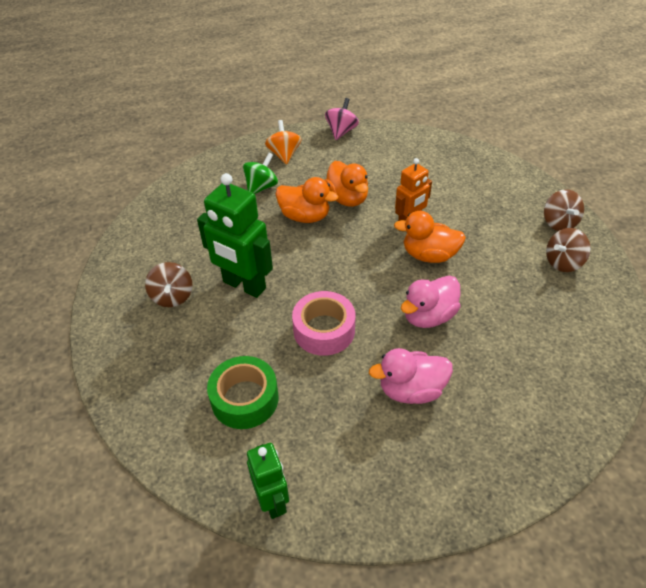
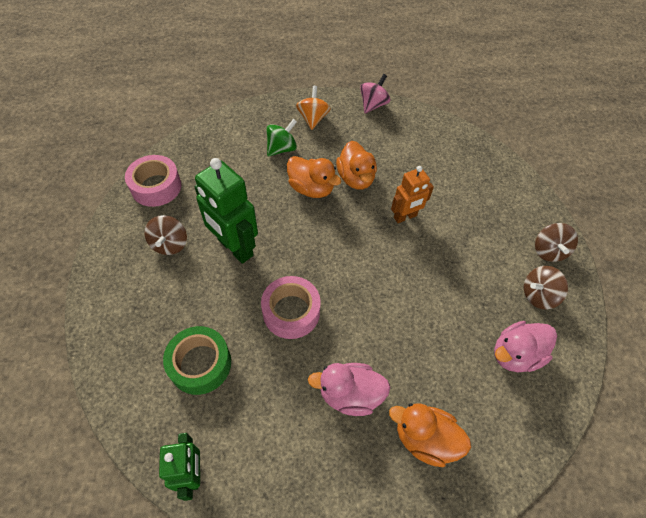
camera: 10 degrees right, 10 degrees up
orange duck [394,211,466,263] -> orange duck moved to [389,403,471,467]
pink duck [401,276,461,328] -> pink duck moved to [494,321,557,372]
none -> pink tape [125,155,181,207]

